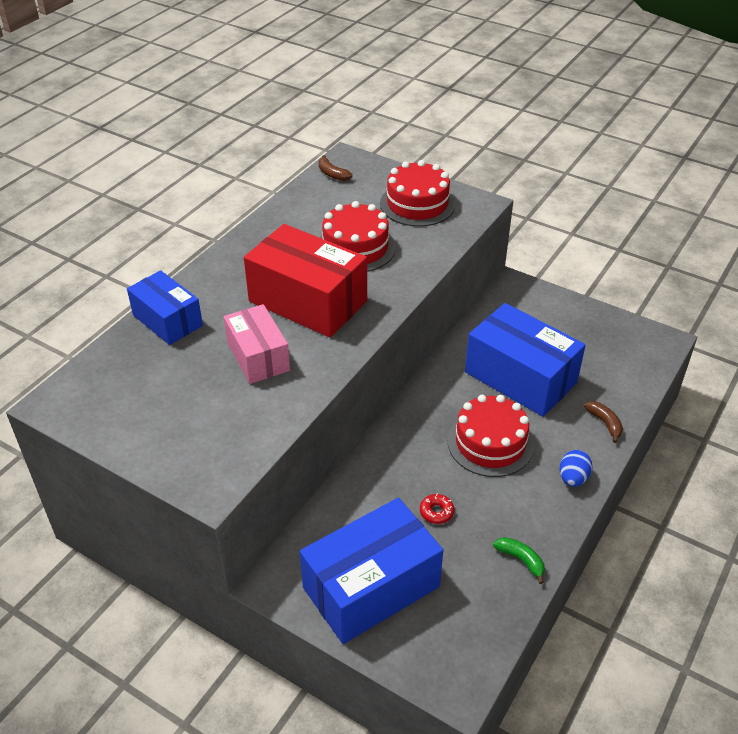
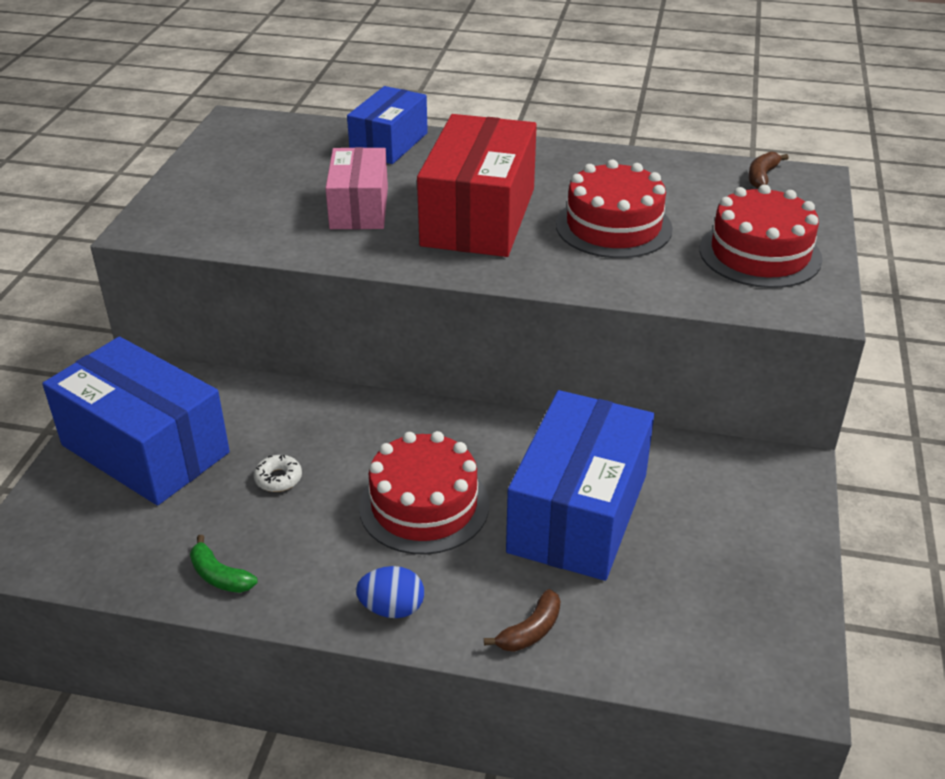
camera: 70 degrees right, 5 degrees down
pink box [224,304,290,384] -> pink box turned 45 degrees counterclockwise [325,147,388,229]
red donut [420,494,454,524] -> white donut [254,455,302,492]
green banana [493,537,545,584] -> green banana turned 105 degrees clockwise [190,535,258,593]

